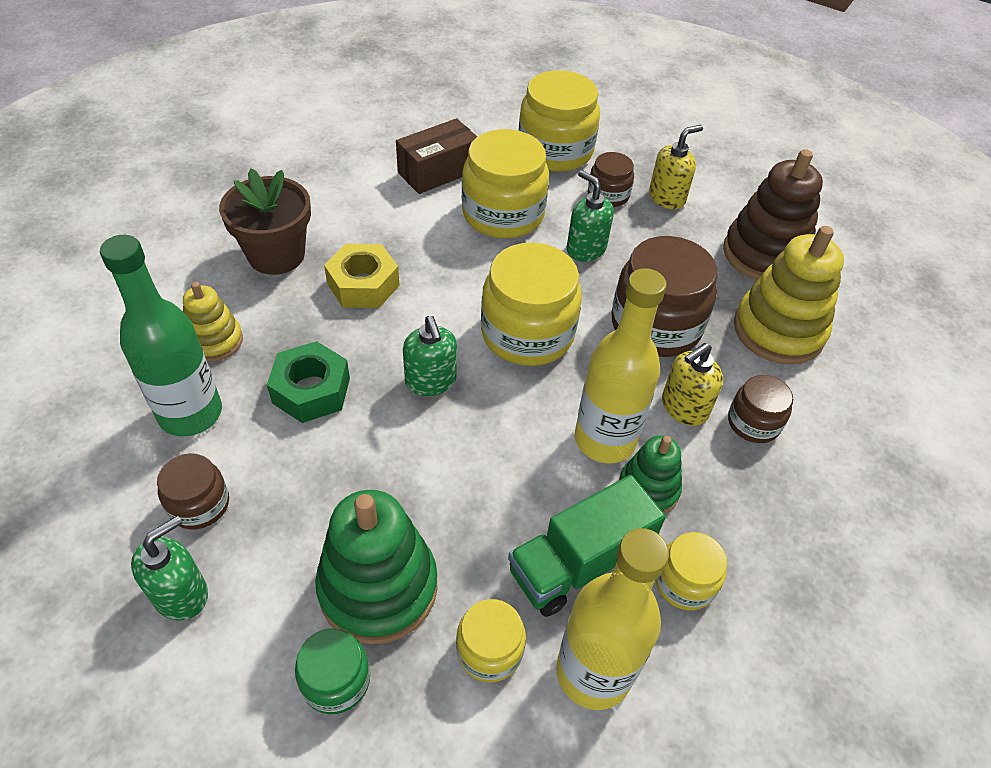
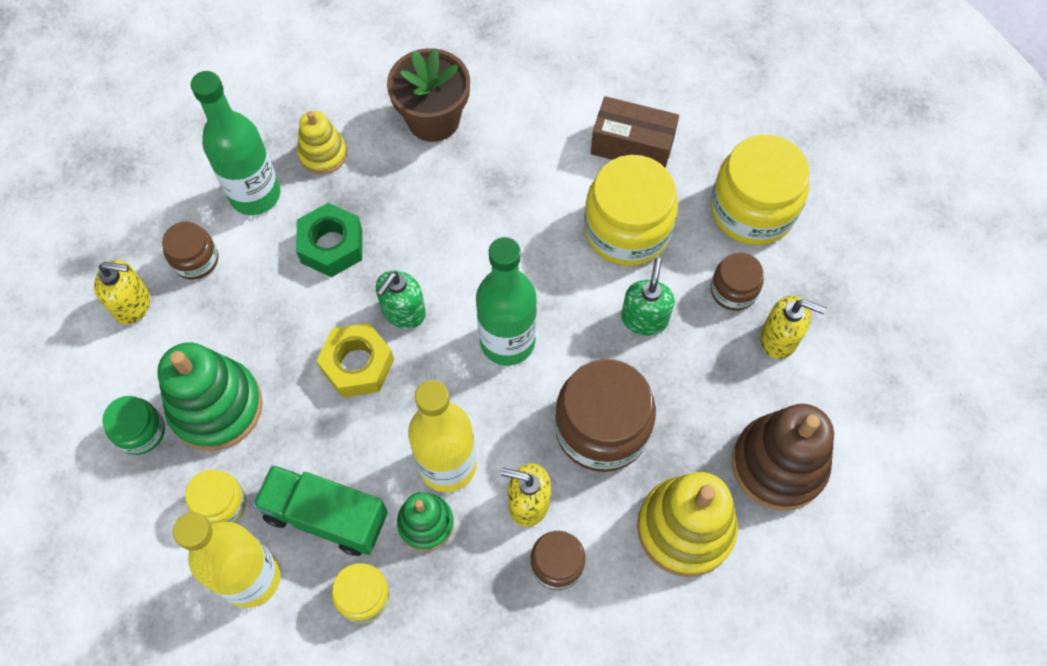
camera: 55 degrees right, 15 degrees up
green soap dispenser [131,515,208,621] -> yellow soap dispenser [94,260,150,324]
yellow nut [324,244,400,308] -> yellow nut moved to [316,323,394,398]
yellow jar [481,243,582,366] -> green bottle [476,237,537,366]

